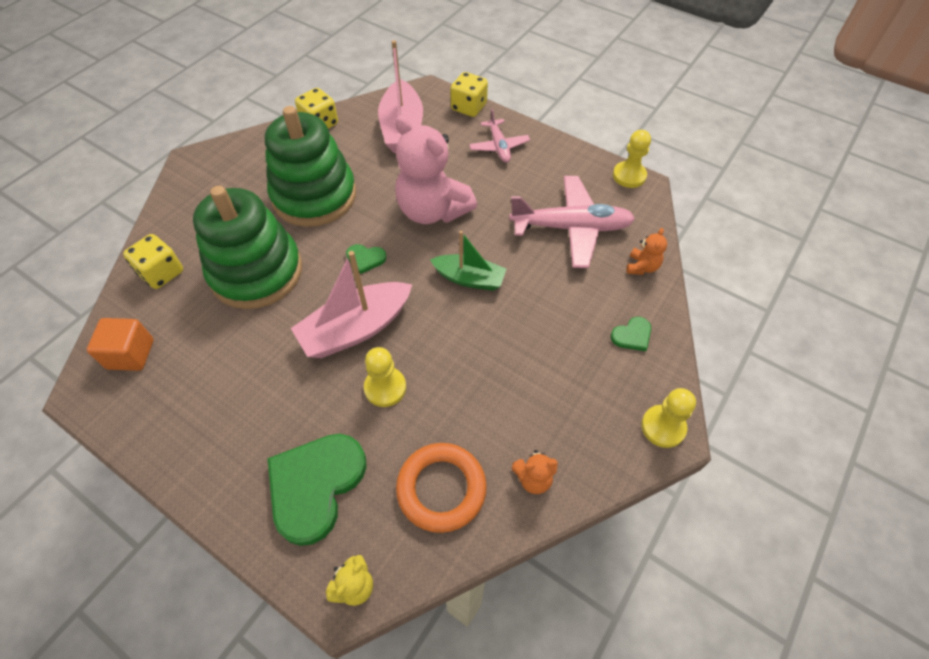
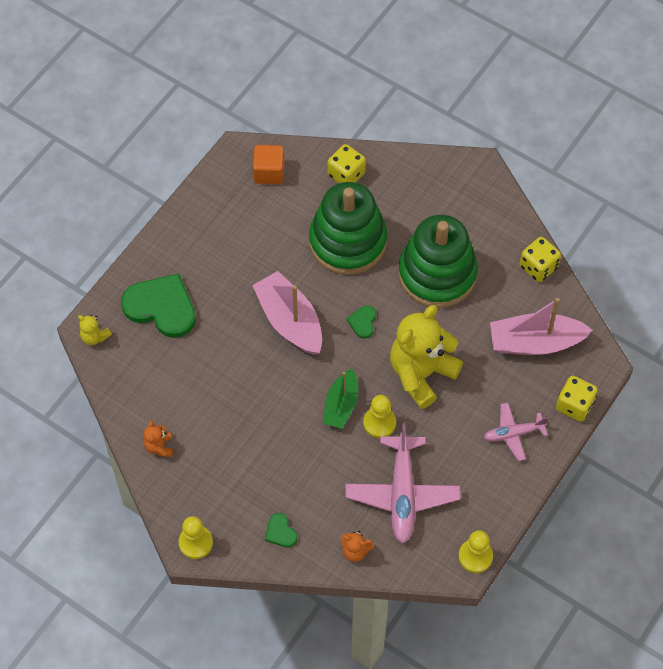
camera: 90 degrees right, 5 degrees up
yellow pawn [364,347,406,407] -> yellow pawn moved to [363,395,396,438]
pink teddy bear [395,116,477,224] -> yellow teddy bear [390,305,463,409]
orange ring [396,443,487,533] -> none

